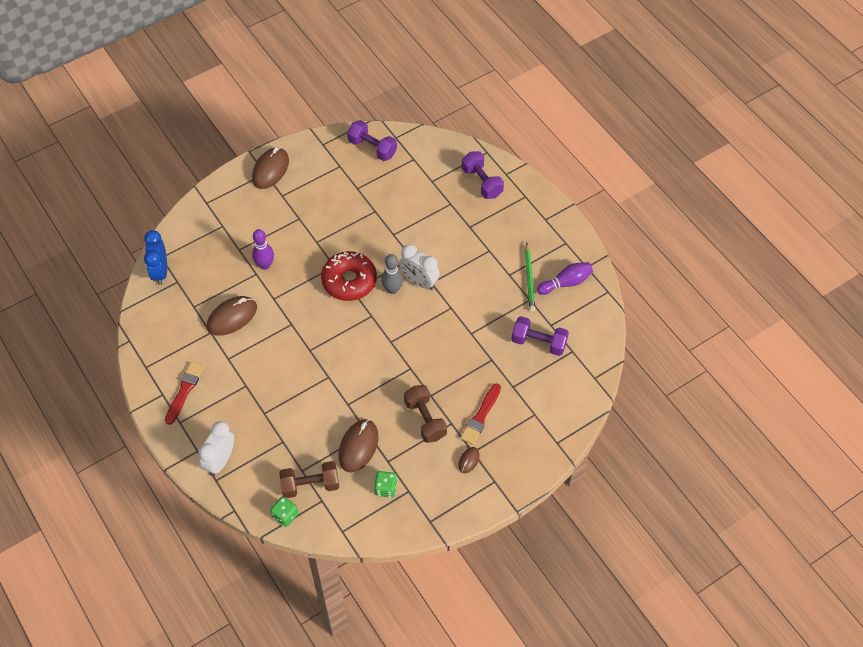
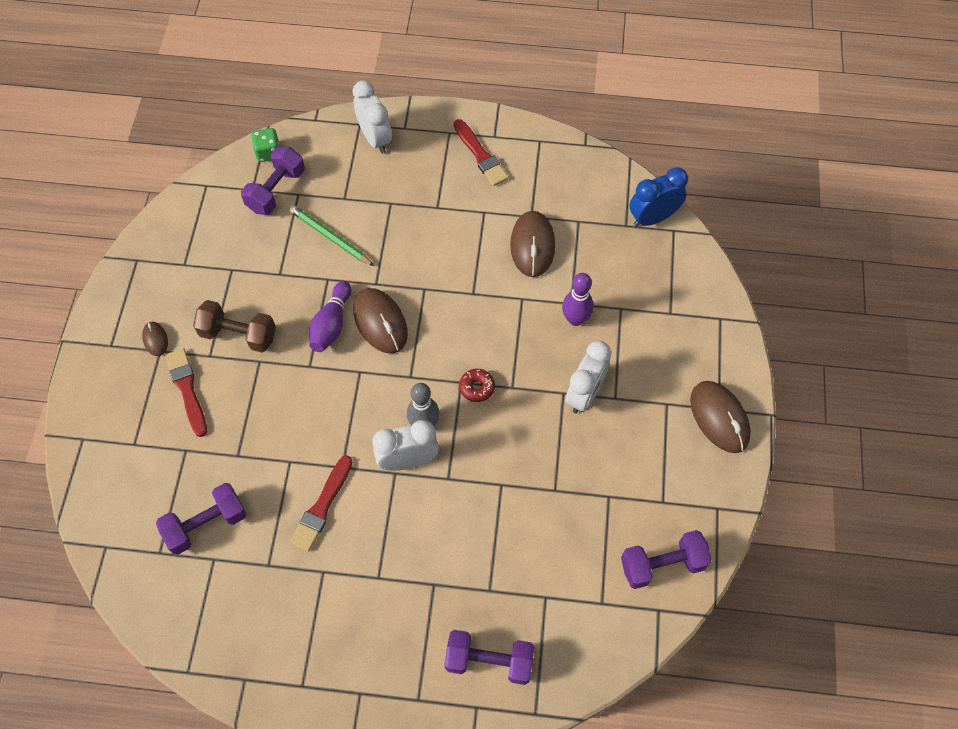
camera: 130 degrees right, 5 degrees up
blue clock [144,230,167,285] -> blue clock turned 60 degrees counterclockwise [629,167,688,227]
brown dumbbell [279,461,339,498] -> purple dumbbell [241,146,305,215]
red donut [321,251,377,301] -> red donut [459,369,495,402], size x0.44
brown mouse [338,419,379,472] -> brown mouse moved to [353,288,408,354]
green dice [374,471,398,498] -> none
green pencil [525,243,535,312] -> green pencil moved to [289,205,374,266]
purple bowling pin [537,262,593,295] -> purple bowling pin moved to [309,281,351,352]
none -> red brush [290,455,352,551]
none -> white clock [566,341,611,414]

